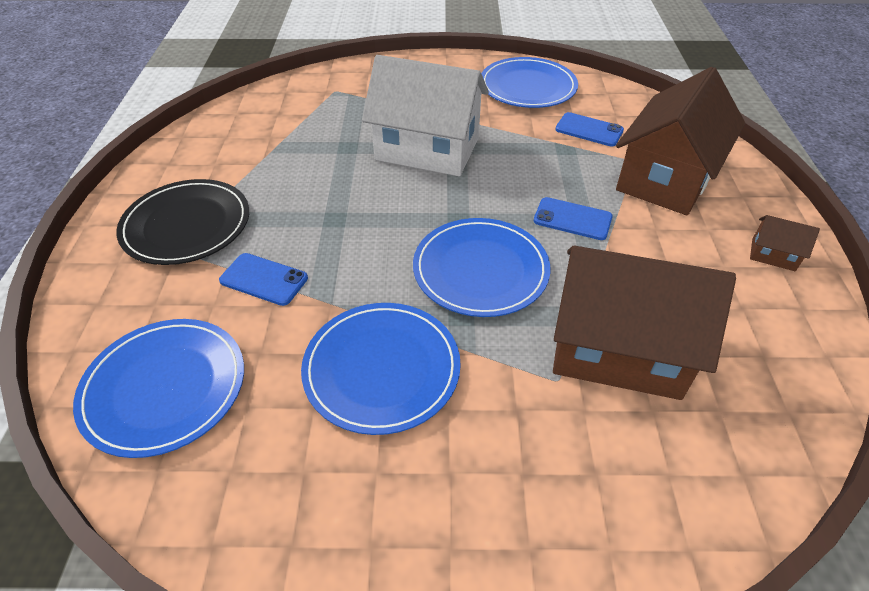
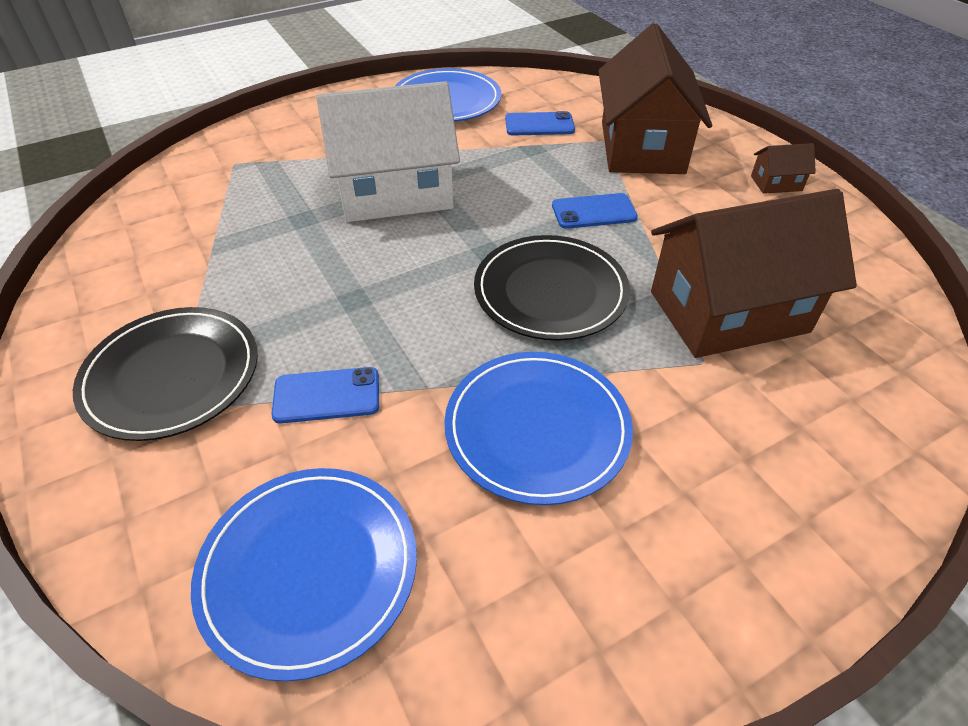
camera: 30 degrees left, 0 degrees up
blue plate [413,218,551,317] -> black plate [474,235,630,341]

